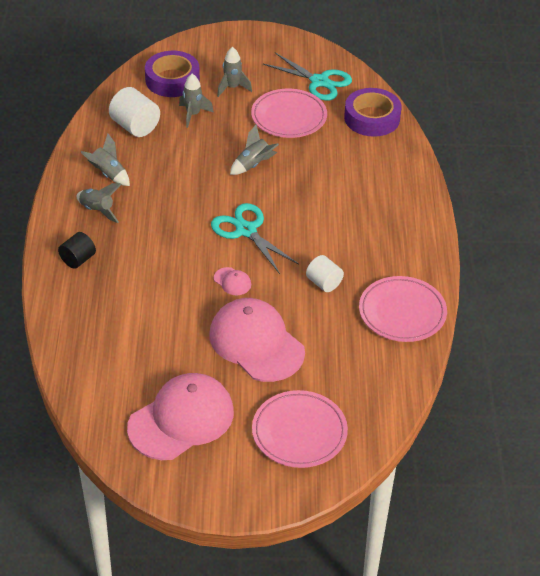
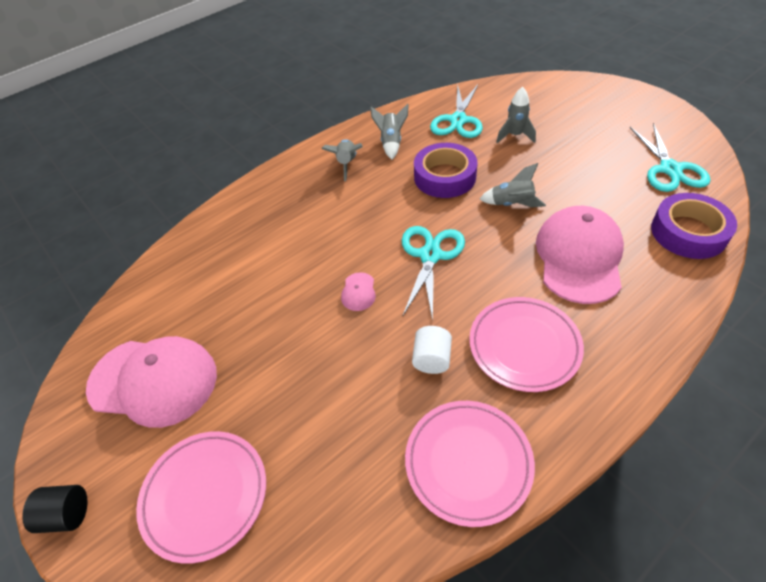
camera: 55 degrees right, 5 degrees up
black cylinder [58,232,96,269] -> black cylinder moved to [22,485,88,533]
white cylinder [109,87,160,137] -> turquoise scissors [430,84,483,138]
purple tape [145,51,200,97] -> purple tape moved to [414,143,478,198]
pink cap [209,298,305,382] -> pink cap moved to [536,206,624,304]
grey rocket [217,47,252,97] -> none
pink plate [251,89,327,138] -> pink plate moved to [469,297,584,392]

